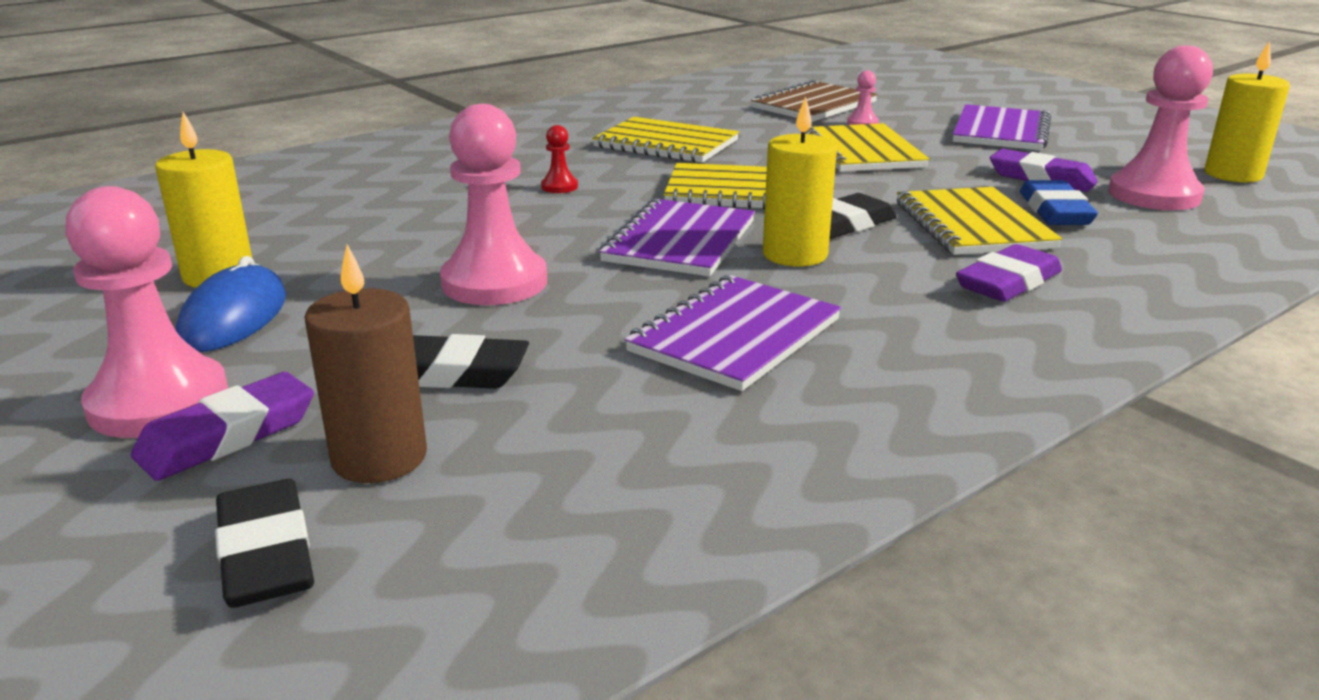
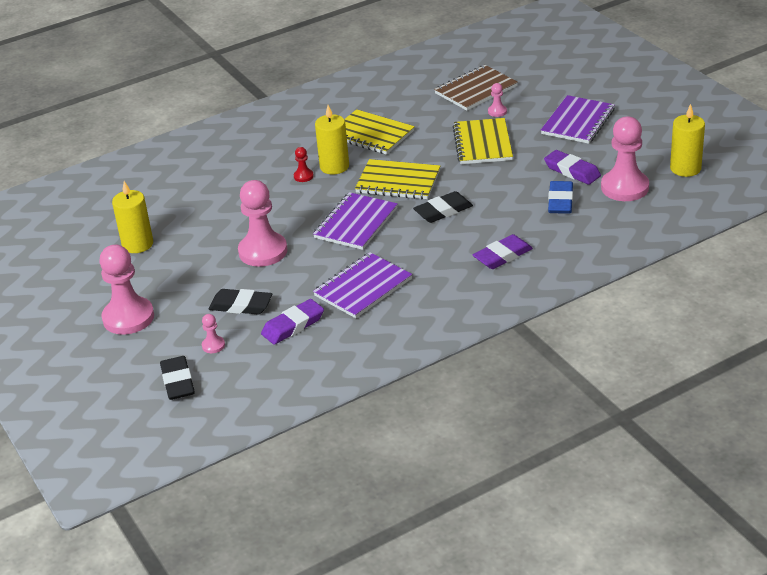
camera: 10 degrees right, 10 degrees up
purple eraser [131,372,314,481] -> purple eraser moved to [261,299,324,345]
blue mouse [176,256,286,352] -> none
brown candle [305,244,427,483] -> pink pawn [202,314,225,353]
yellow candle [763,97,837,266] -> yellow candle moved to [315,105,349,174]
yellow notebook [897,187,1062,255] -> none

